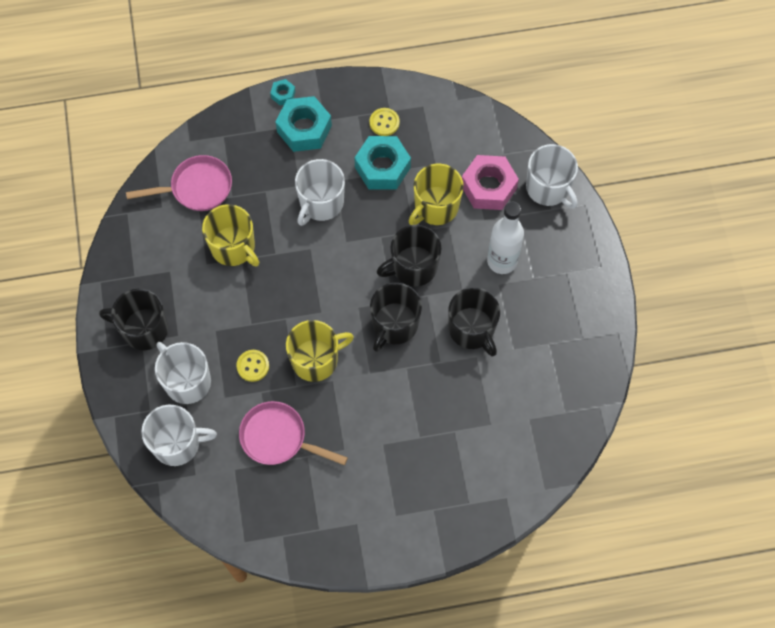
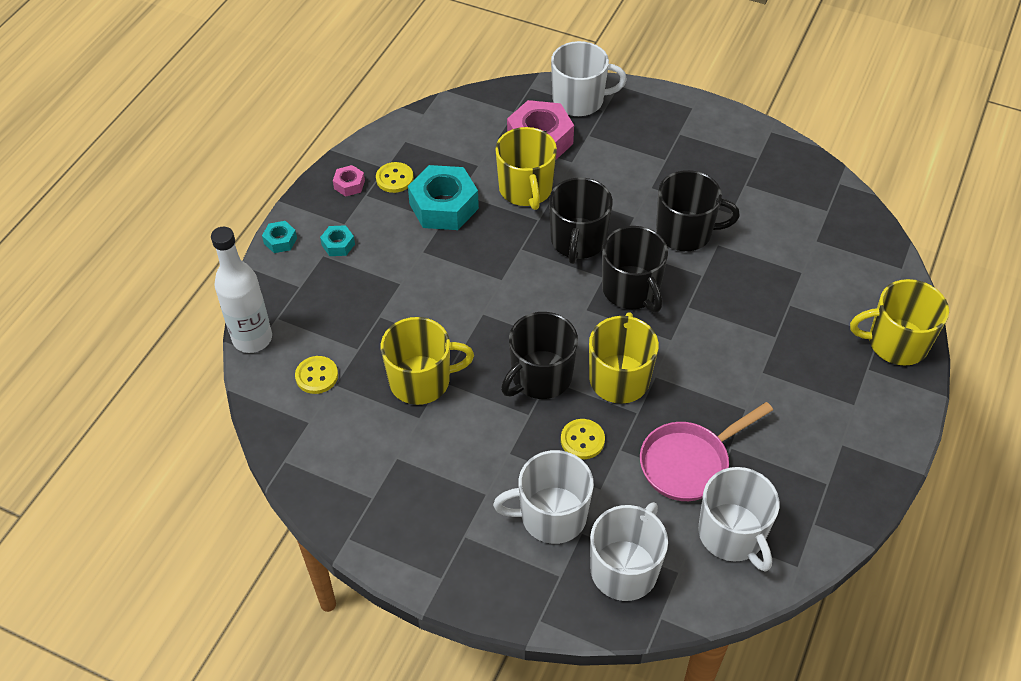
camera: 55 degrees left, 15 degrees down
black mug [99,289,168,350] -> black mug moved to [501,312,578,399]
pink pan [126,155,232,211] -> yellow button [295,356,338,394]
turquoise nut [276,96,332,152] -> turquoise nut [320,225,355,256], size x0.47
white mug [295,159,345,226] -> white mug moved to [698,467,779,572]
white bottle [487,202,524,274] -> white bottle moved to [211,227,272,353]
none -> pink nut [333,165,365,197]
none -> yellow mug [850,279,949,366]

